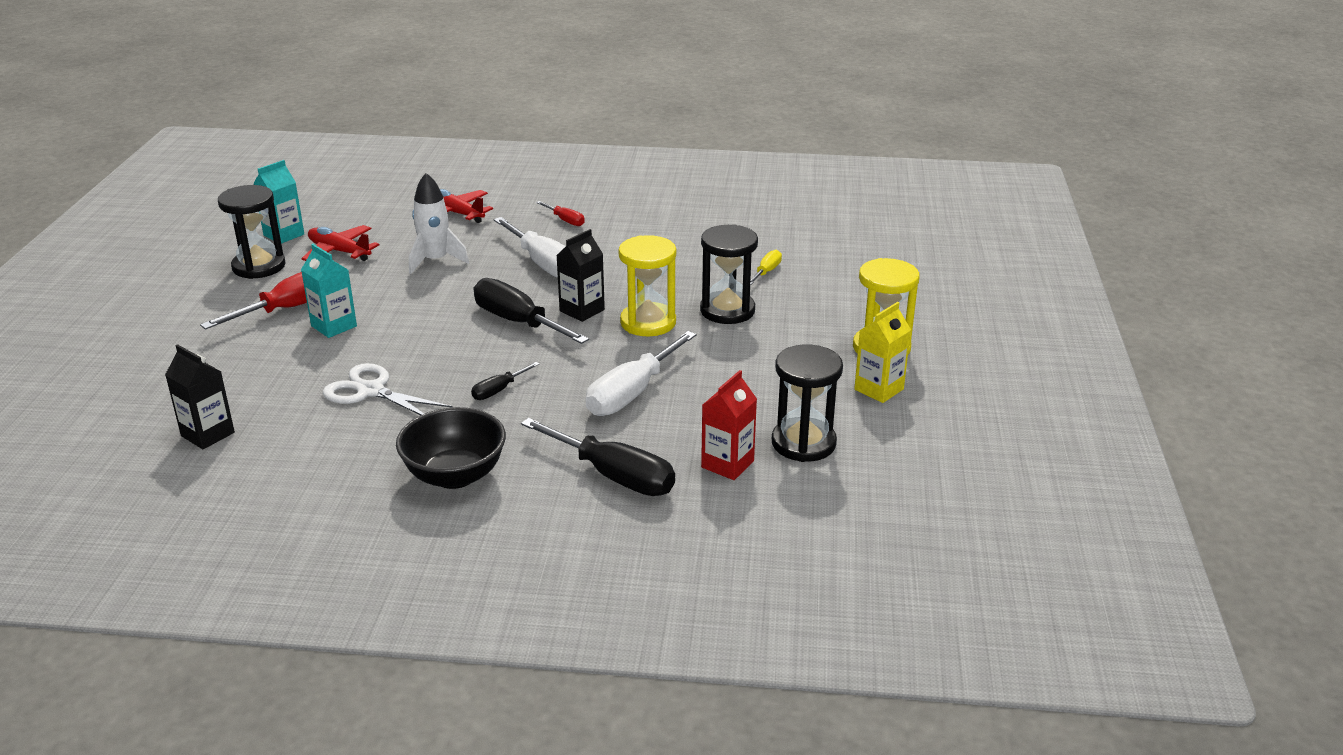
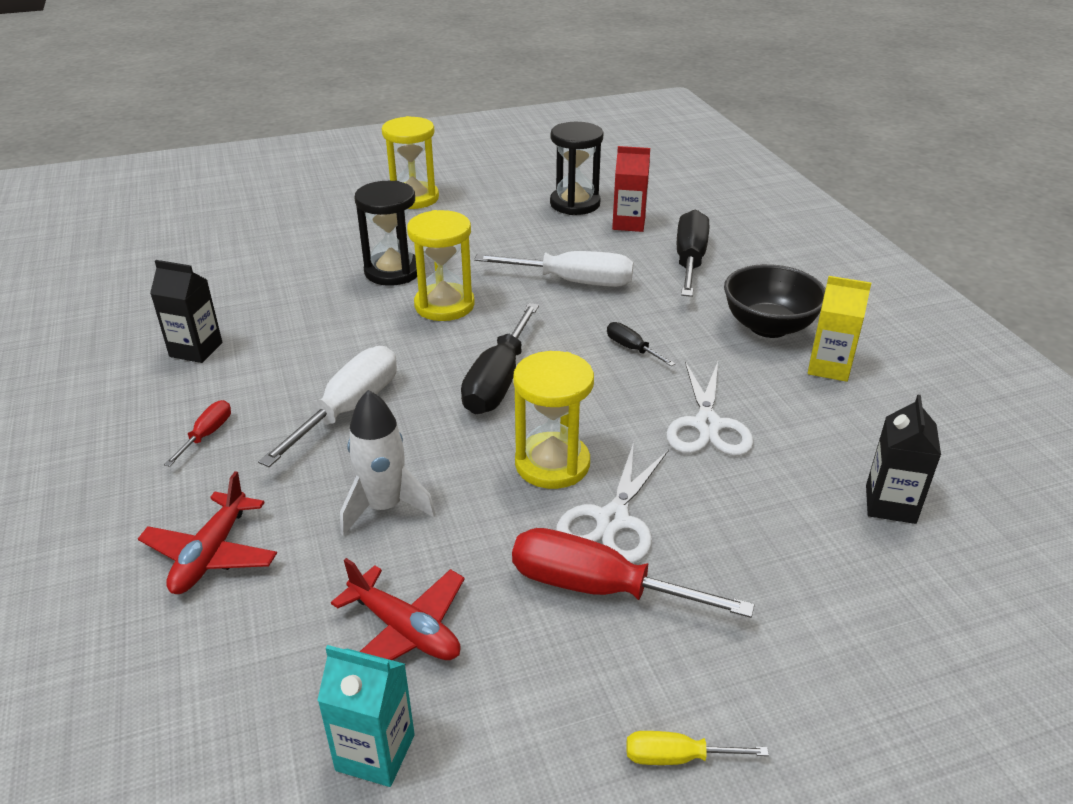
camera: 115 degrees left, 5 degrees up
black hourglass [218,185,286,279] -> none
red plane [301,225,379,261] -> red plane turned 60 degrees counterclockwise [331,558,465,660]
turquoise carton [301,244,357,338] -> white scissors [556,442,669,564]
black screwdriver [471,362,539,400] -> black screwdriver turned 150 degrees counterclockwise [607,322,675,366]
black carton [556,229,605,322] -> black carton moved to [150,260,223,363]
yellow screwdriver [750,250,782,285] -> yellow screwdriver moved to [627,731,769,765]
yellow carton [854,302,911,403] -> yellow carton moved to [808,276,871,382]
none -> yellow hourglass [513,351,594,489]

